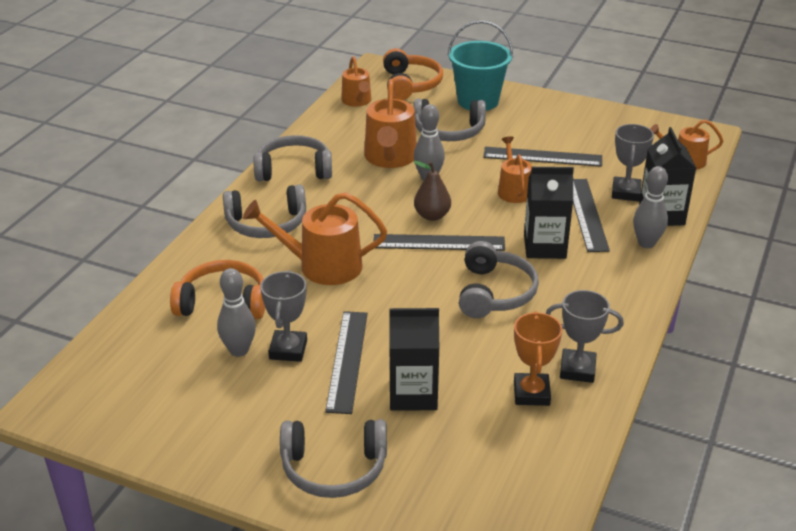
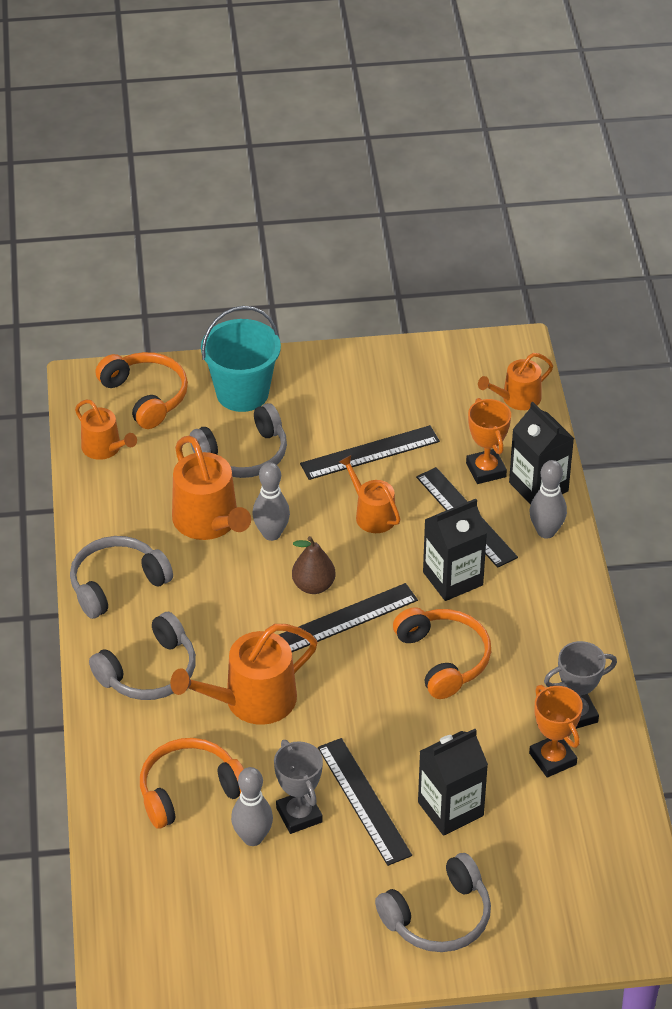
camera: 30 degrees left, 10 degrees up
grey headphones [459,241,539,318] -> orange headphones [393,607,491,699]
grey trophy [612,124,654,201] -> orange trophy [466,398,511,484]

